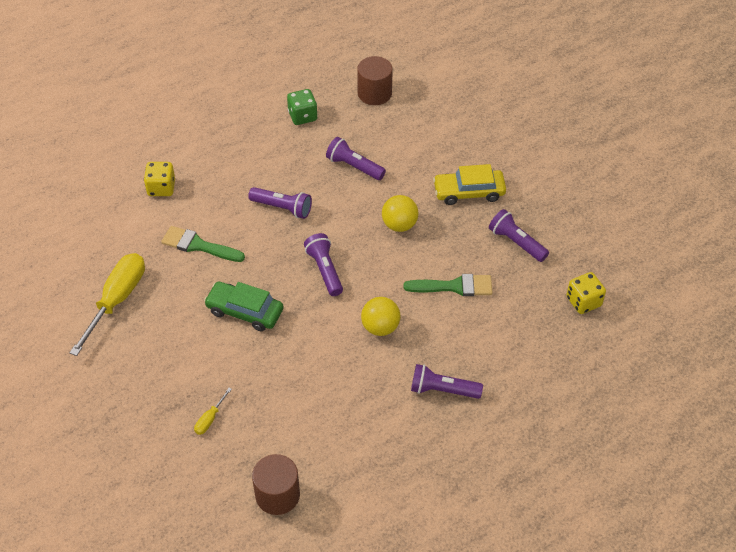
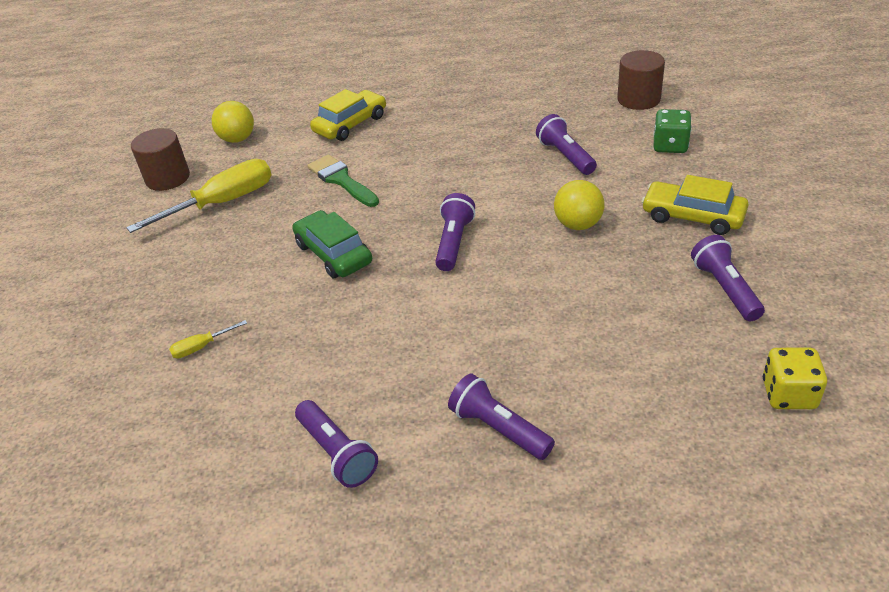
camera: 35 degrees right, 10 degrees down
yellow dice [144,162,175,196] -> yellow car [310,89,386,141]
purple flashlight [248,187,312,219] -> purple flashlight moved to [295,400,378,488]
brown cylinder [252,454,300,515] -> brown cylinder moved to [131,128,190,191]
green dice [287,89,318,125] -> green dice moved to [653,109,692,153]
yellow ball [361,297,400,336] -> yellow ball moved to [211,101,254,143]
green brush [404,274,493,296] -> none

